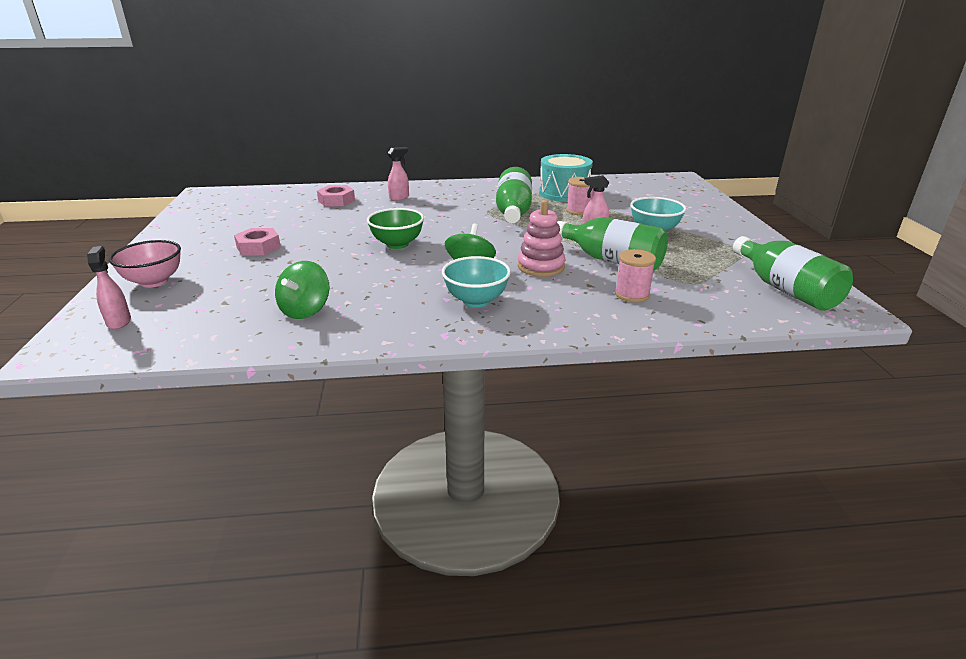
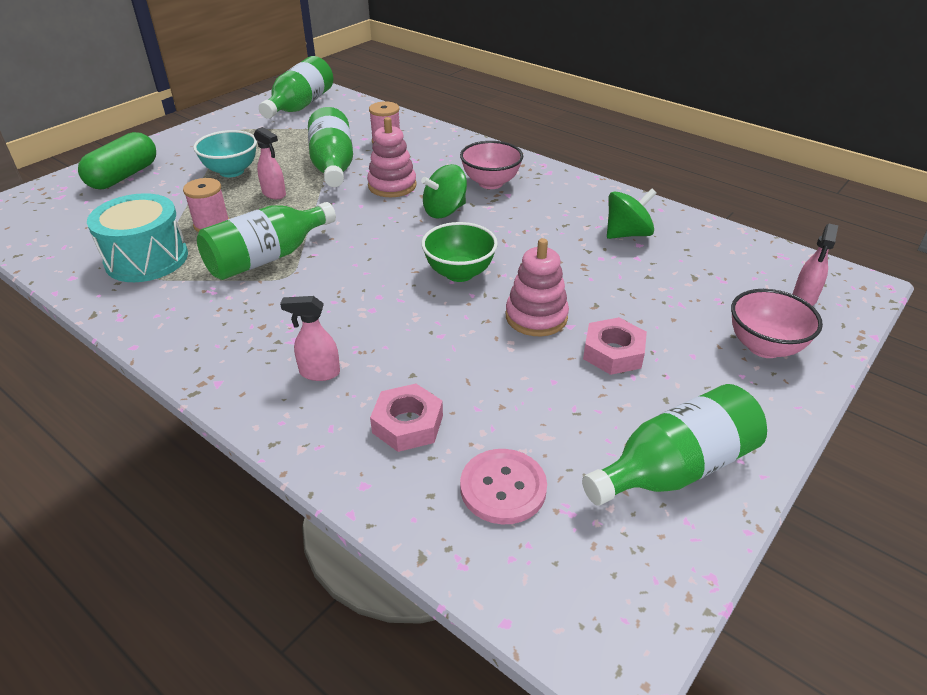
camera: 135 degrees left, 10 degrees up
turquoise bowl [442,256,511,307] -> pink bowl [460,141,523,189]
none -> green capsule [78,132,156,189]
none -> pink button [460,449,547,524]
none -> pink stacking toy [506,238,569,336]
none -> green bottle [582,384,767,506]

